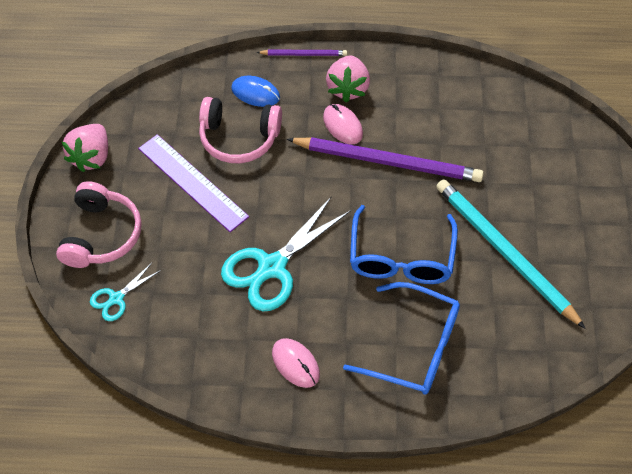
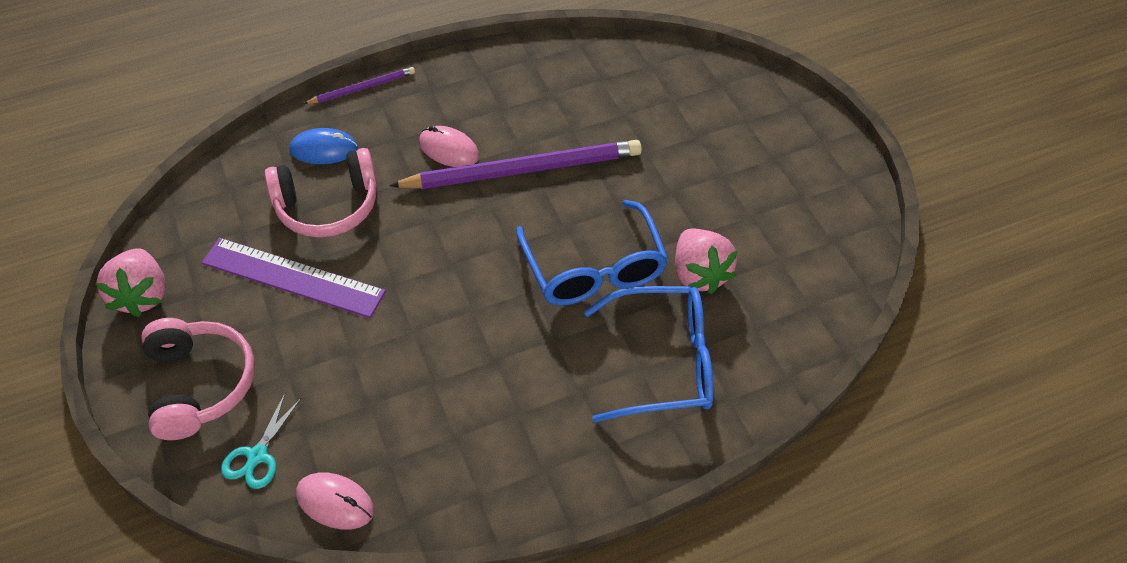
camera: 25 degrees left, 5 degrees down
turquoise scissors [221,196,351,311] -> none
pink mouse [272,338,320,388] -> pink mouse moved to [296,473,374,530]
pink strawberry [326,56,370,102] -> pink strawberry moved to [675,228,737,294]
turquoise pencil [436,179,586,329] -> none

